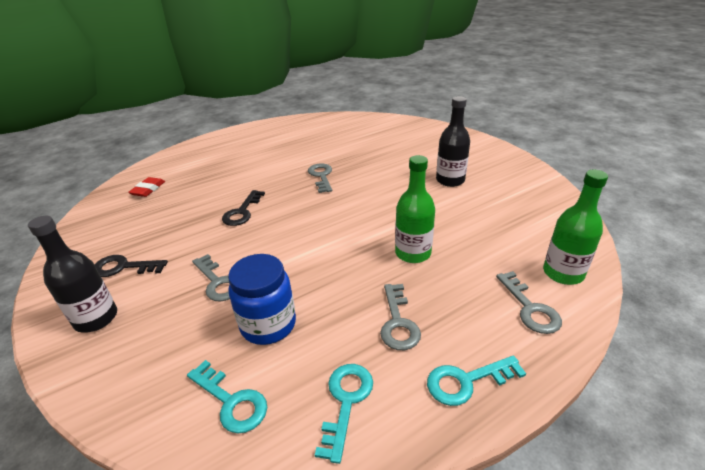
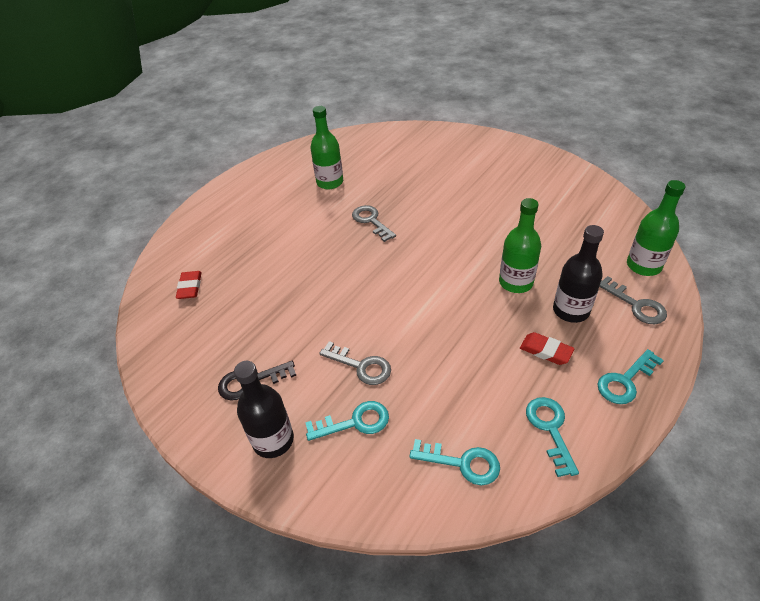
camera: 20 degrees left, 10 degrees up
black key [222,190,265,226] -> none
blue jar [228,254,296,345] -> none
grey key [380,284,421,350] -> red eraser [520,332,575,365]
black bottle [436,96,470,187] -> black bottle moved to [553,225,604,323]
none -> turquoise key [305,401,389,441]
none -> green bottle [310,106,343,189]

